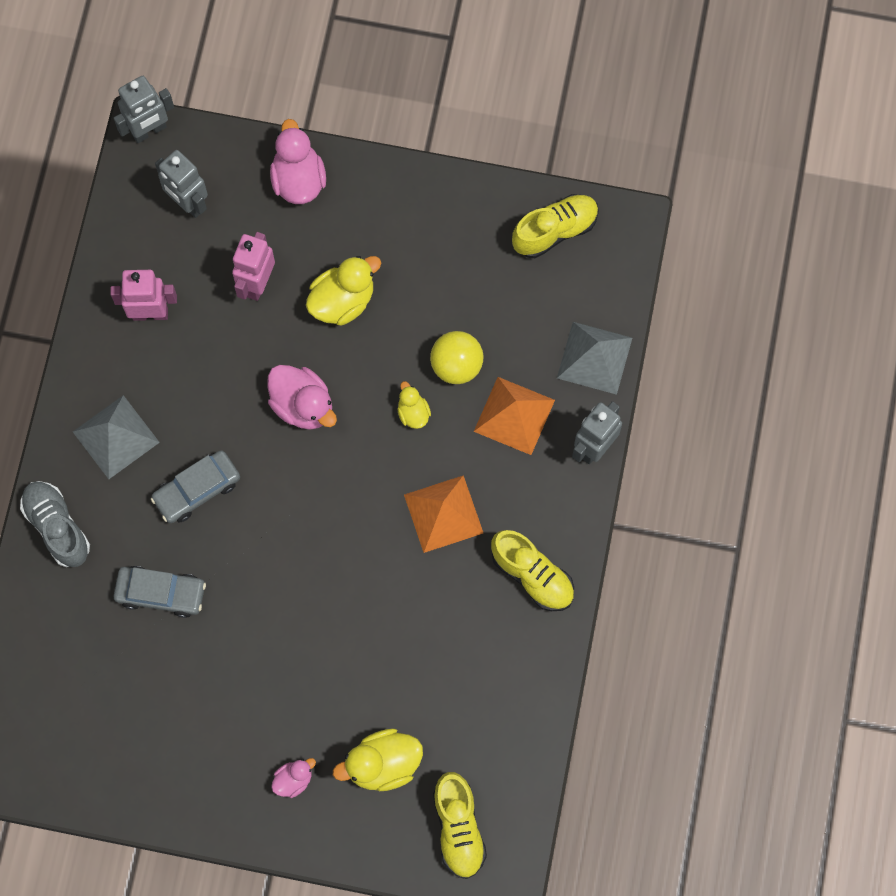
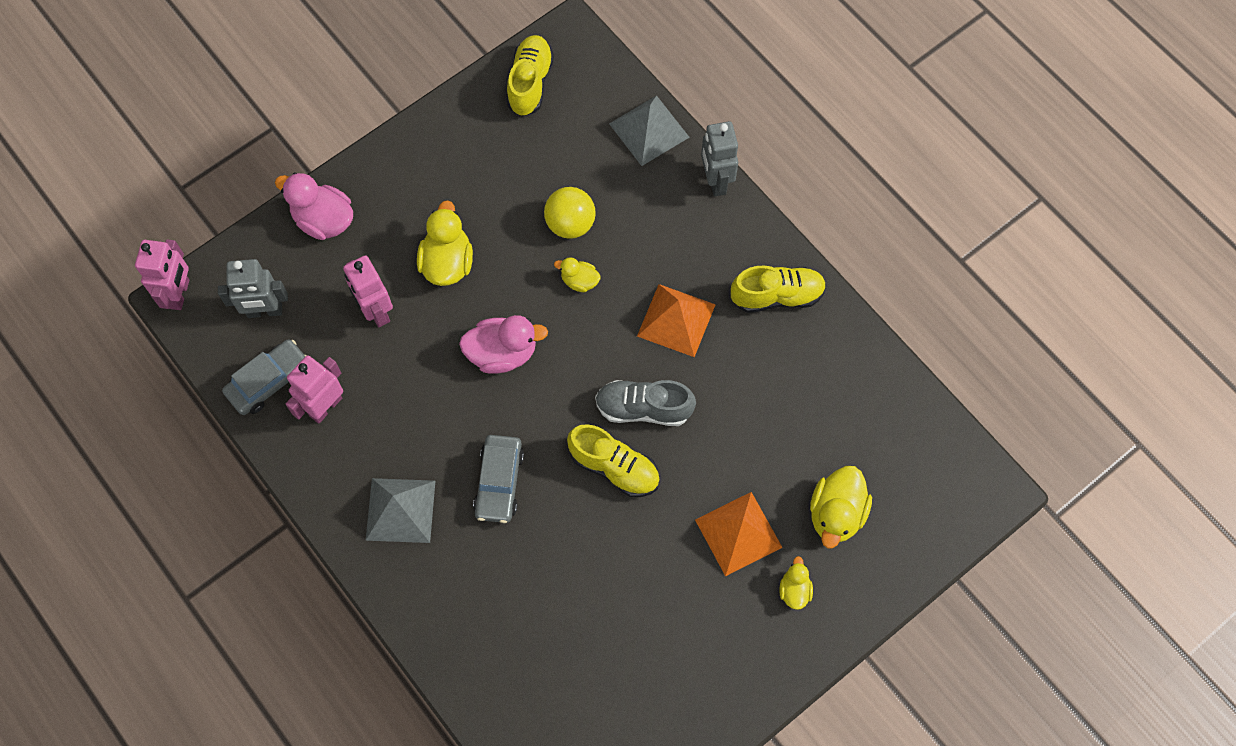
camera: 50 degrees left, 5 degrees down
grey shoe [20,481,90,567] -> grey shoe moved to [595,380,696,426]
grey robot [114,76,174,143] -> pink robot [135,239,189,310]
grey car [114,566,206,618] -> grey car moved to [222,339,307,415]
pink duck [271,758,316,798] -> yellow duck [779,556,813,610]
yellow shoe [433,772,487,879] -> yellow shoe moved to [567,424,660,497]
orange pyramid [474,377,555,455] -> orange pyramid moved to [695,492,783,576]

